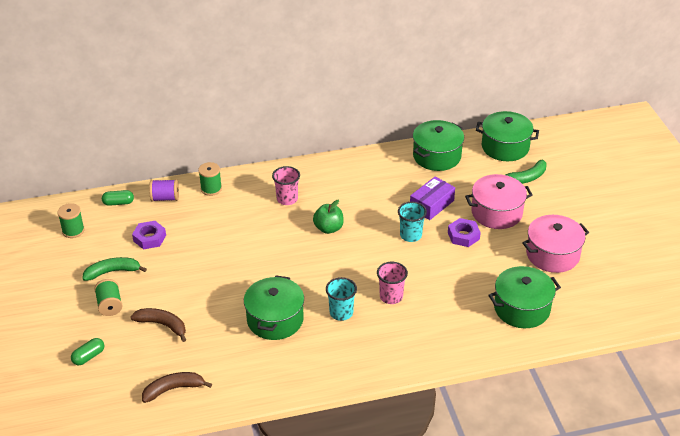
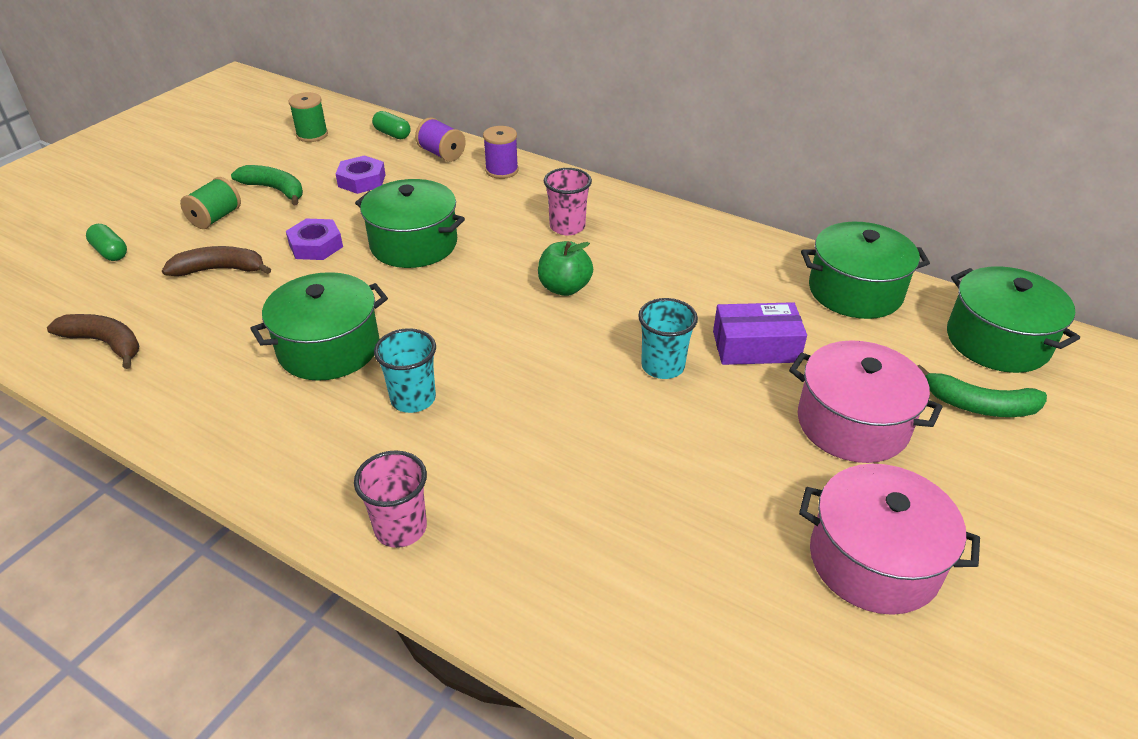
camera: 45 degrees right, 0 degrees up
green capsule [71,338,104,365] -> green capsule turned 45 degrees clockwise [86,224,127,261]
brown banana [130,308,186,342] -> brown banana turned 75 degrees counterclockwise [162,246,271,276]
green spool [198,162,222,196] -> purple spool [483,126,518,179]
pink cup [377,262,408,304] -> pink cup moved to [354,450,427,548]
purple nut [448,218,481,247] -> purple nut moved to [286,218,343,260]
green pot [488,266,561,328] -> green pot moved to [355,179,465,268]

